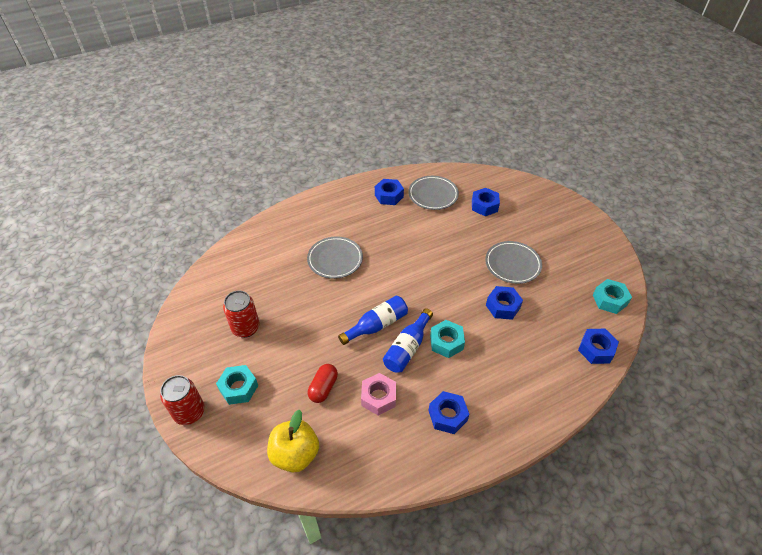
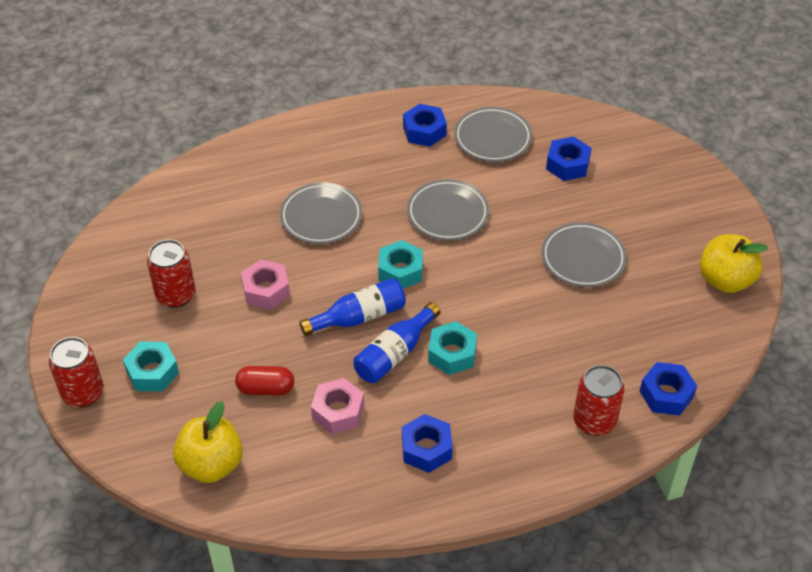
camera: 10 degrees right, 0 degrees up
red capsule [308,364,338,403] -> red capsule turned 60 degrees clockwise [235,366,294,395]
blue nut [486,286,523,320] -> none
turquoise nut [593,279,632,314] -> turquoise nut moved to [378,240,423,289]
none -> pink nut [241,259,290,310]
none -> grey plate [407,179,489,240]
none -> red can [573,365,624,436]
none -> yellow apple [700,234,768,293]

